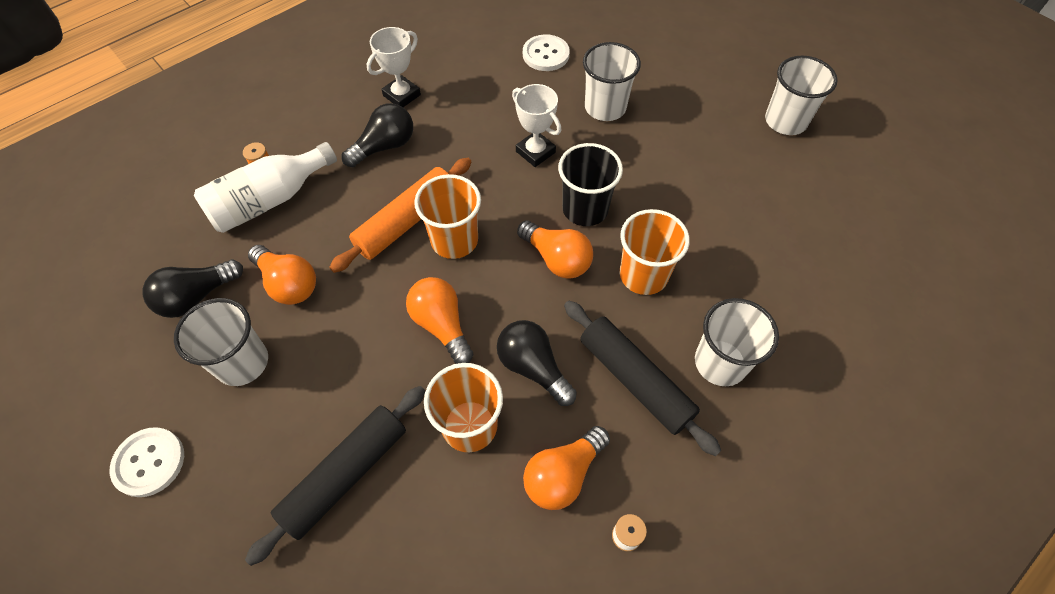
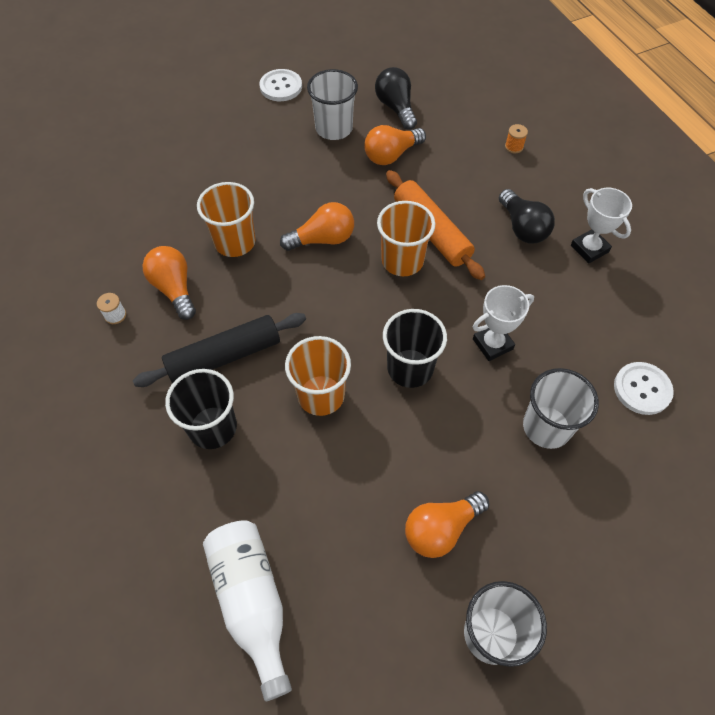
camera: 105 degrees right, 0 degrees up
white bottle [194,142,337,233] -> white bottle moved to [203,520,292,701]
black rolling pin [245,386,425,566] -> none
black light bulb [497,320,577,406] -> none
orange light bulb [517,220,593,279] -> orange light bulb moved to [405,491,489,558]
white cup [695,298,779,386] -> black cup [165,369,237,449]

